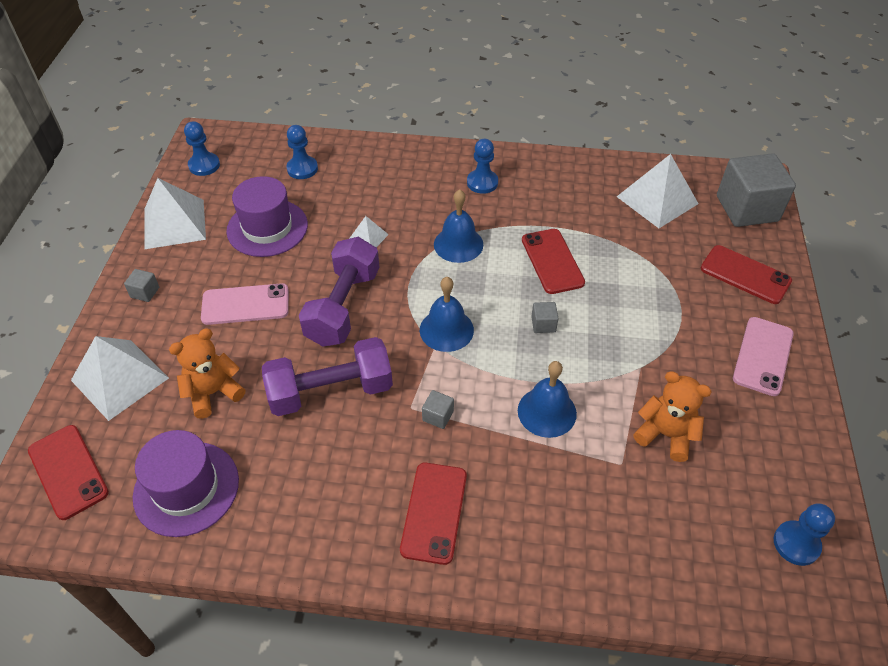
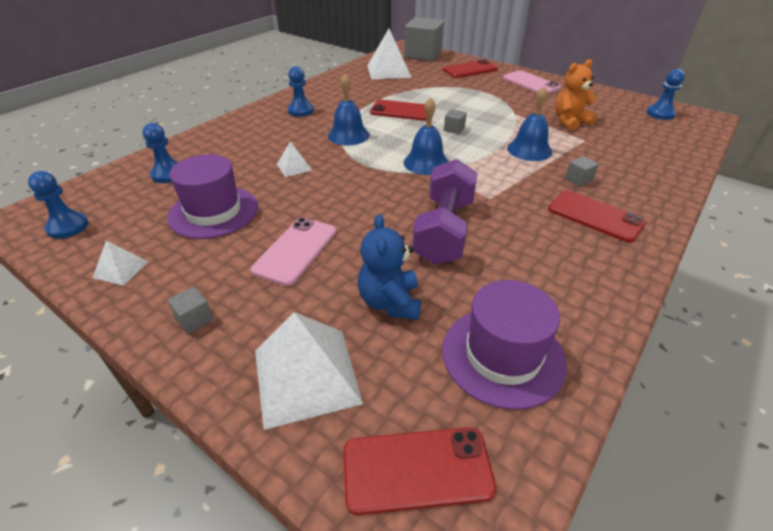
camera: 60 degrees left, 10 degrees down
white pyramid [144,178,206,249] -> white pyramid [93,241,149,286], size x0.49
orange teddy bear [169,328,245,419] -> blue teddy bear [358,214,421,320]
purple dumbbell [299,237,380,346] -> none
grey cube [422,390,454,429] -> grey cube moved to [565,156,599,187]

